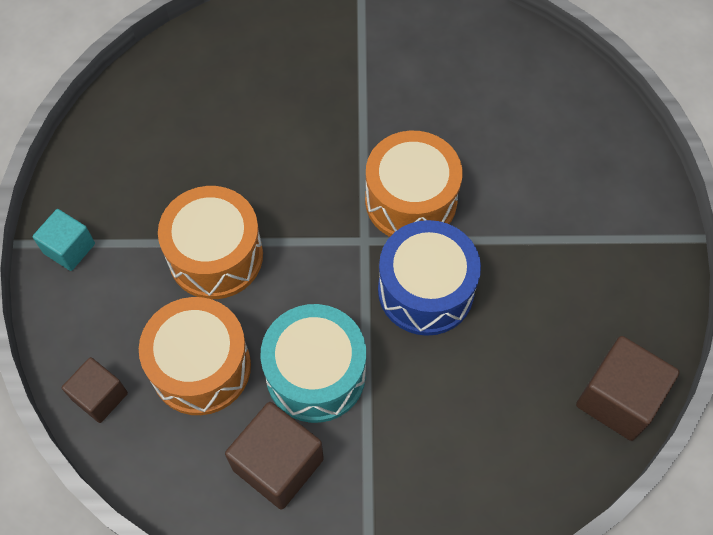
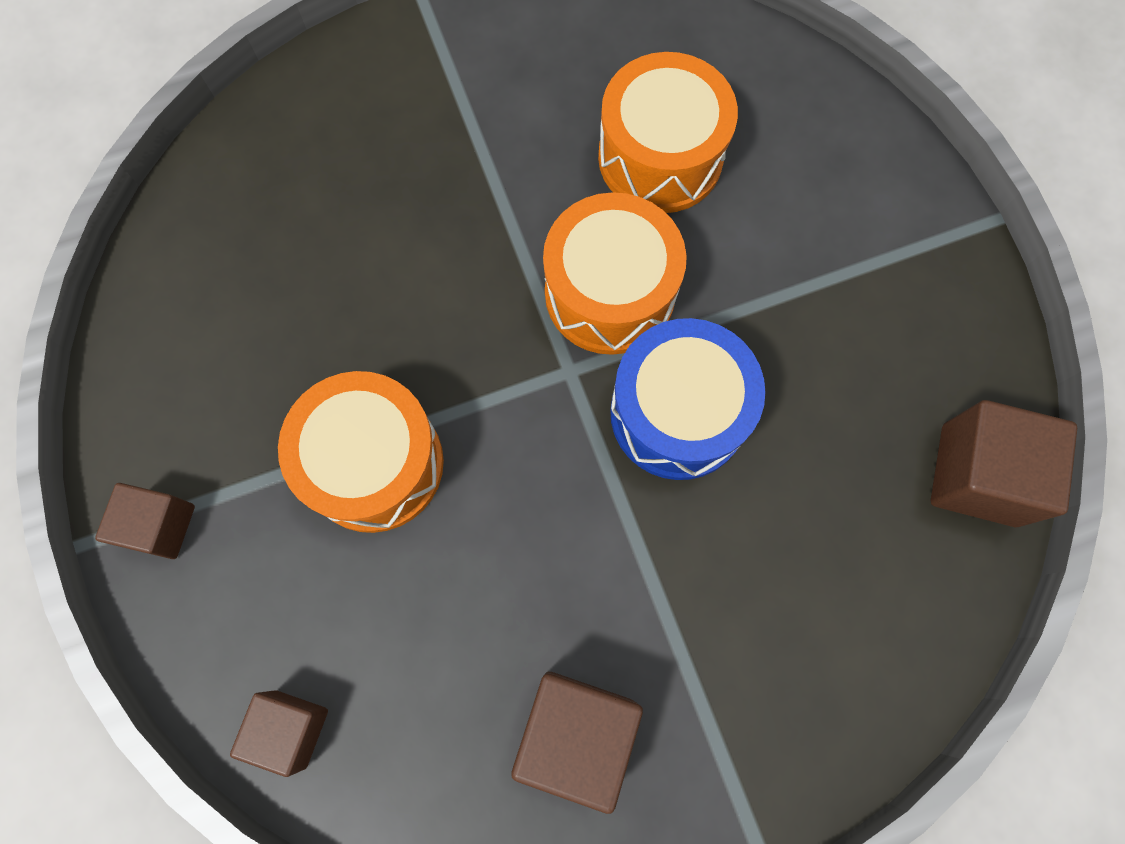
camera: 20 degrees left, 10 degrees up
turquoise cube [32,209,95,271] -> brown cube [95,483,195,559]
orange drum [139,297,251,415] -> orange drum moved to [598,52,738,213]
turquoise drum [260,304,366,423] -> none

